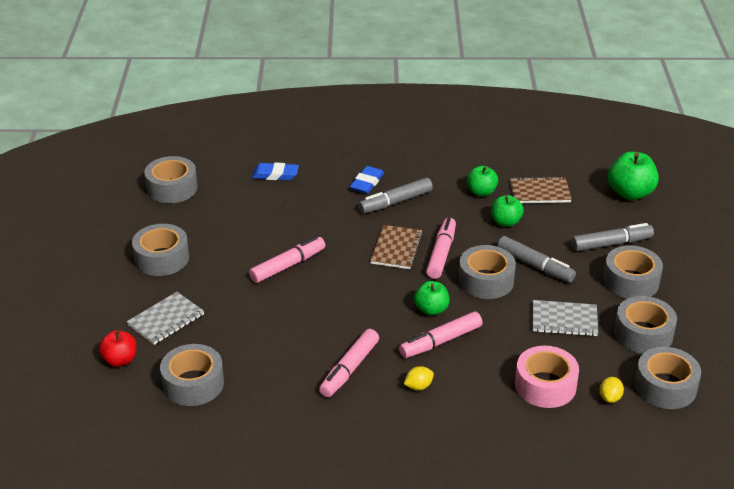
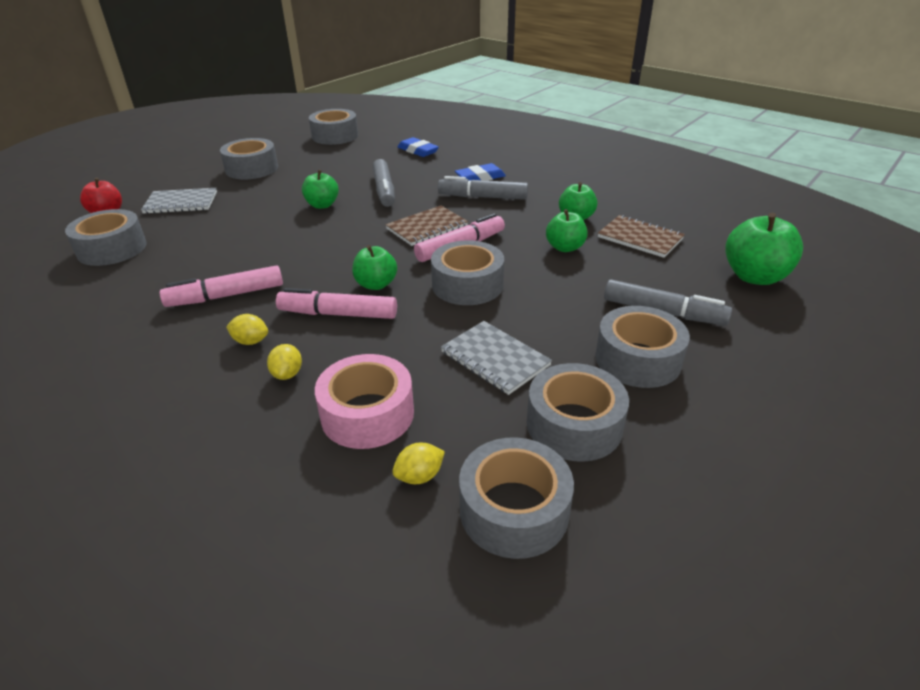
camera: 40 degrees right, 0 degrees up
pink marker [249,236,325,283] -> green apple [302,170,339,209]
grey marker [497,236,576,283] -> grey marker moved to [373,159,395,207]
none -> yellow lemon [267,344,302,380]

